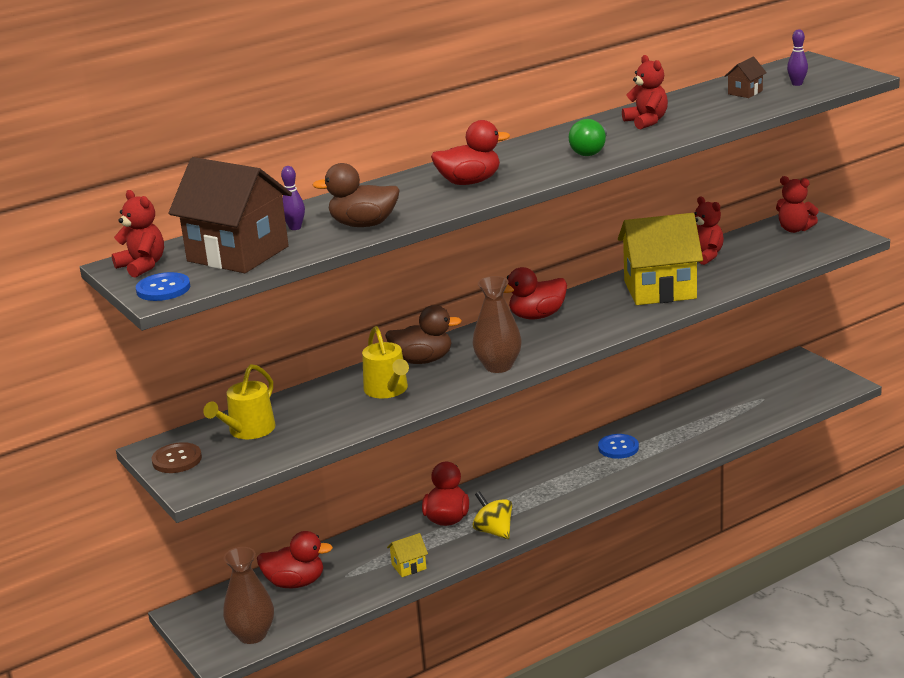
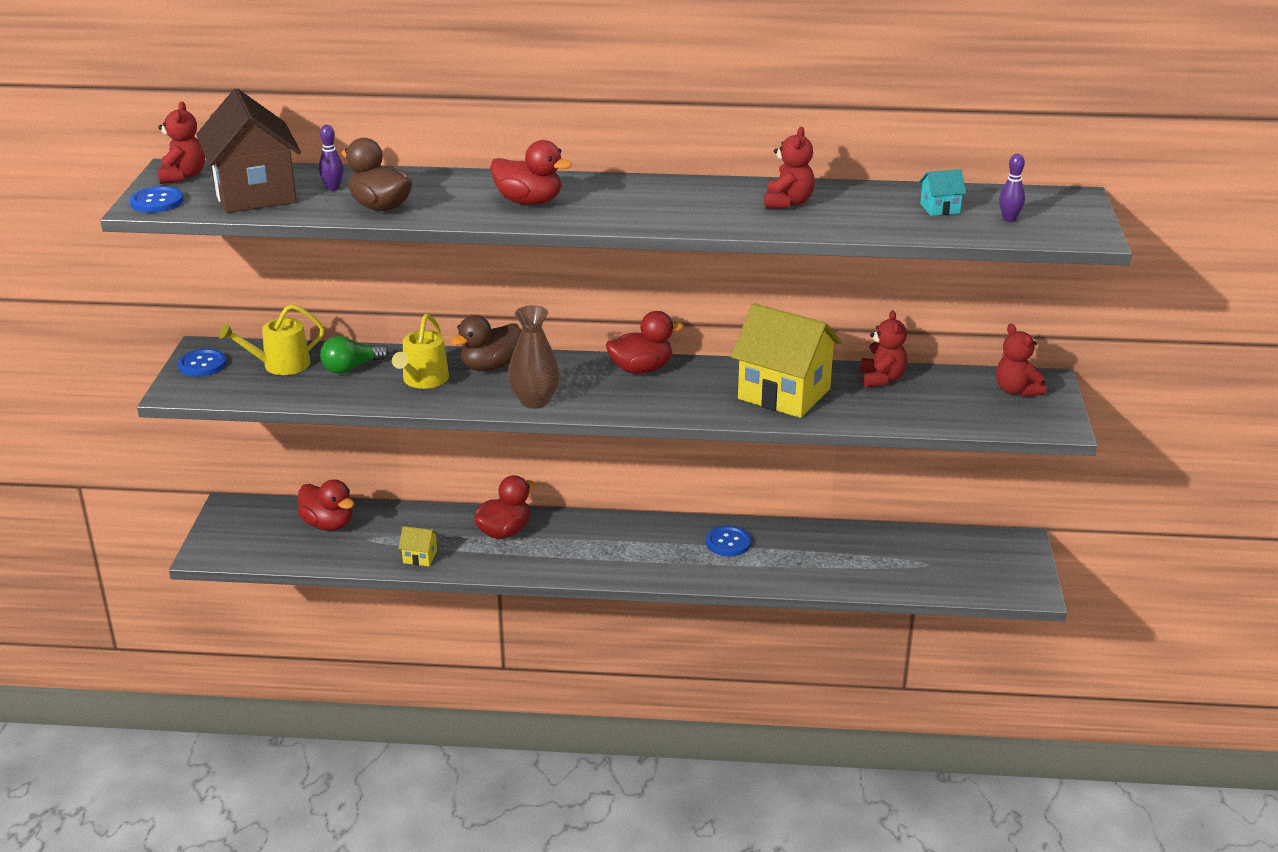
camera: 35 degrees right, 5 degrees up
brown button [151,442,202,473] -> blue button [178,349,226,377]
brown vase [223,547,274,644] -> none
brown duck [385,305,462,364] -> brown duck turned 105 degrees clockwise [450,315,521,371]
yellow spinning top [473,491,512,539] -> none
red duck [503,267,567,319] -> red duck turned 150 degrees clockwise [606,311,684,374]
green light bulb [569,119,607,156] -> green light bulb moved to [320,336,388,374]
brown house [724,57,767,98] -> turquoise house [919,169,966,216]

